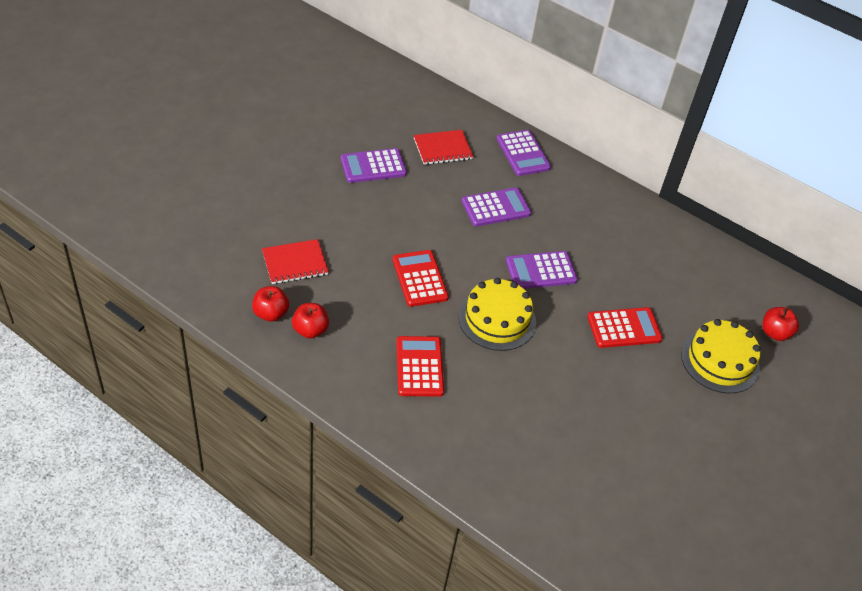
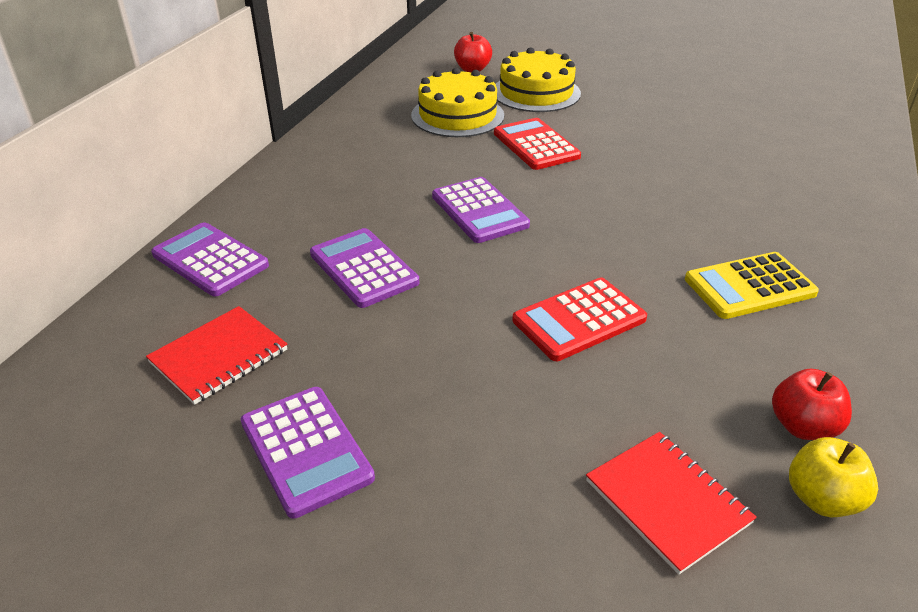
camera: 100 degrees left, 10 degrees down
red apple [252,286,289,322] -> yellow apple [789,437,878,517]
red calculator [396,336,444,397] -> yellow calculator [685,252,819,319]
red notebook [414,130,473,165] -> red notebook turned 75 degrees clockwise [146,306,287,405]
yellow cake [458,278,536,351] -> yellow cake moved to [411,68,504,137]
purple calculator [496,130,551,176] -> purple calculator turned 105 degrees counterclockwise [151,222,269,297]

